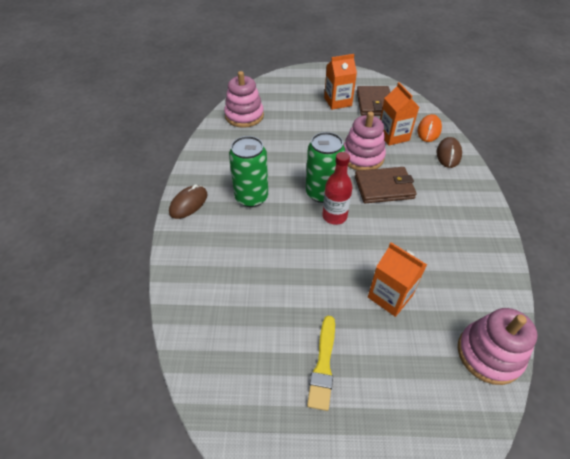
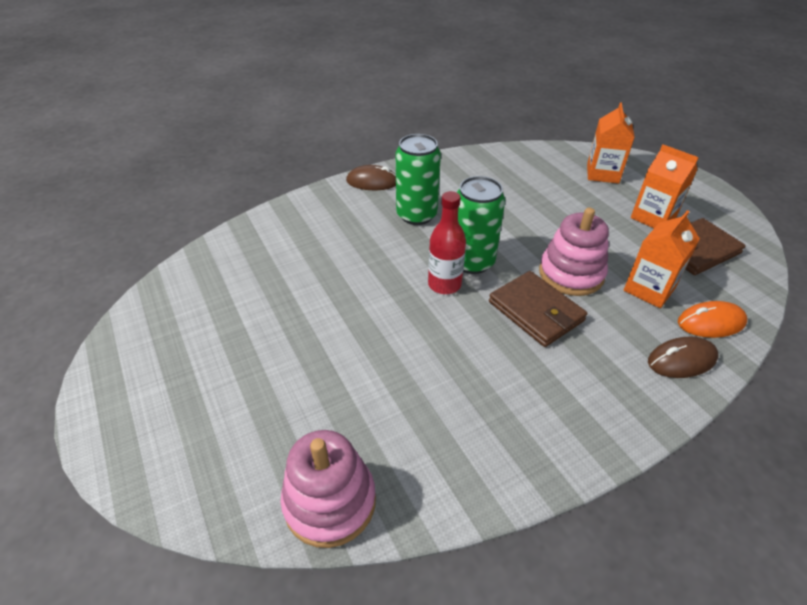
camera: 60 degrees right, 5 degrees down
pink stacking toy [224,71,264,128] -> none
yellow brush [307,316,335,411] -> none
orange carton [368,243,427,317] -> orange carton moved to [587,103,635,184]

